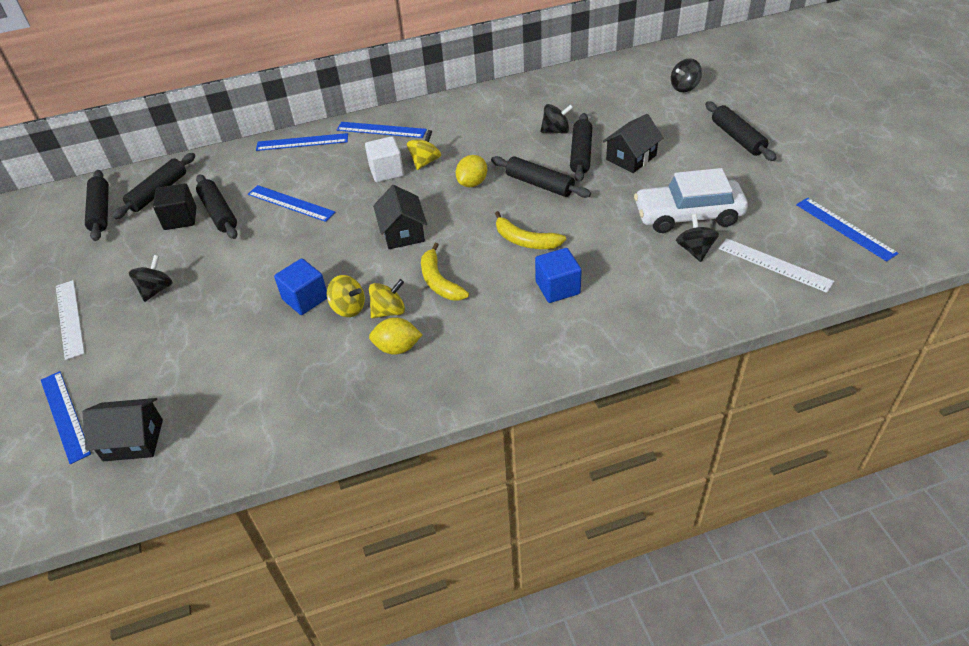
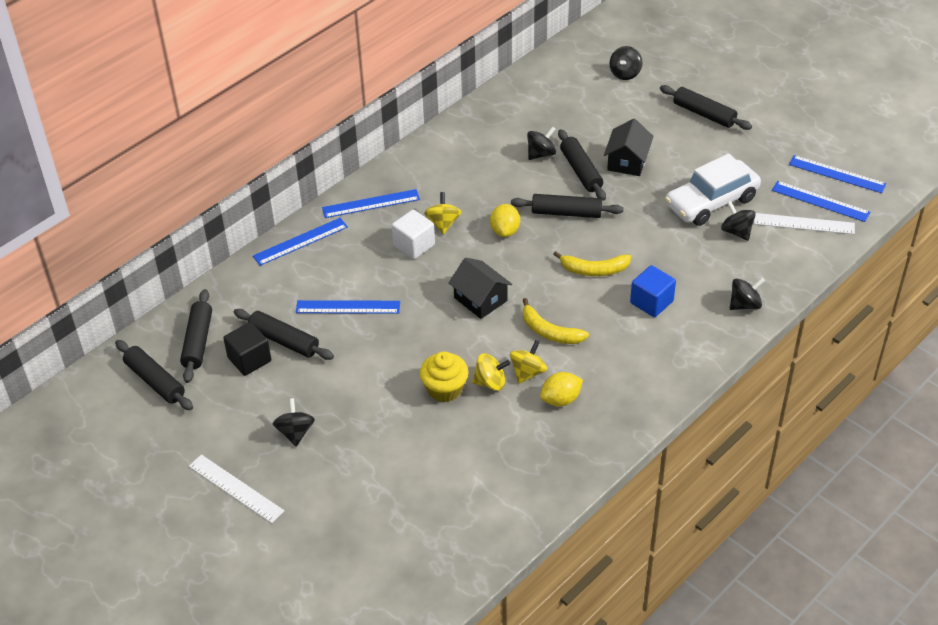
camera: 30 degrees left, 0 degrees up
blue ruler [41,371,91,464] -> blue ruler moved to [772,181,870,222]
black house [82,398,163,461] -> none
blue cube [274,258,327,315] -> yellow cupcake [420,351,469,402]
none -> black spinning top [730,277,765,310]

